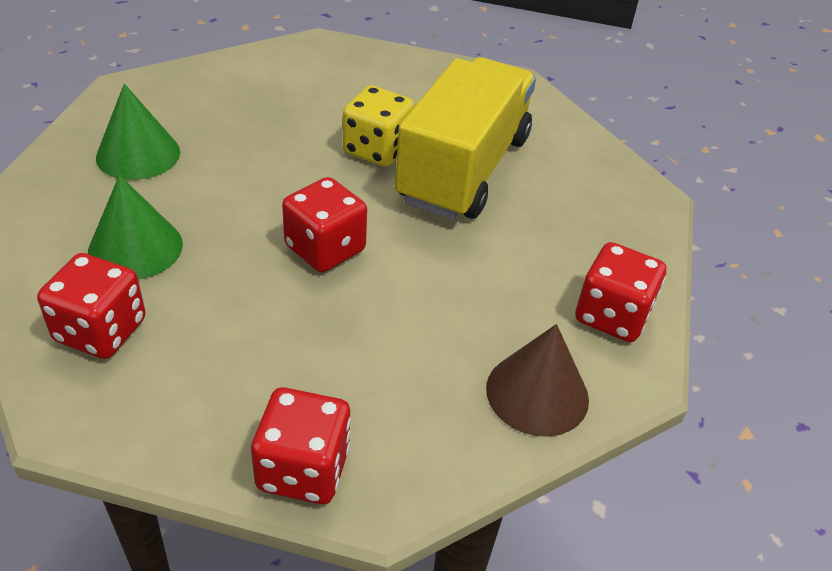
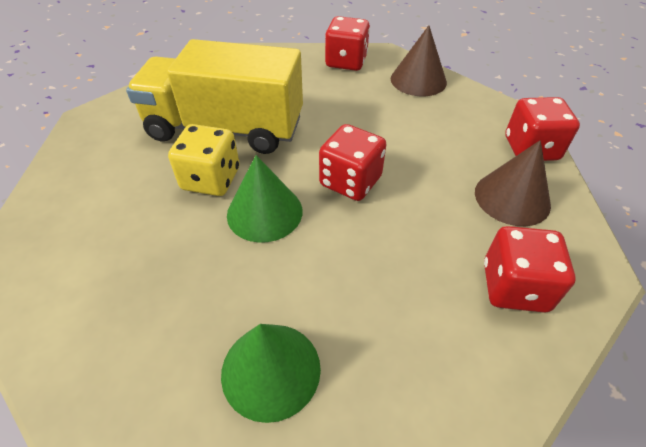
camera: 100 degrees left, 5 degrees up
green cone [88,175,183,279] -> green cone moved to [227,155,302,243]
none -> brown cone [475,140,551,226]

